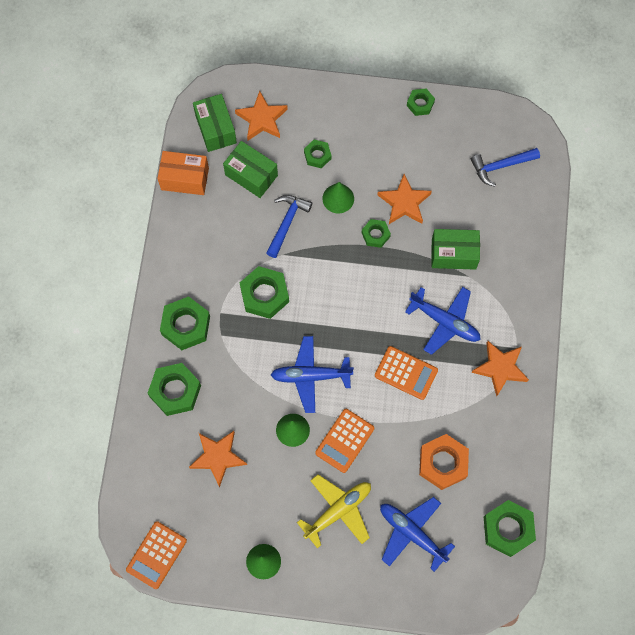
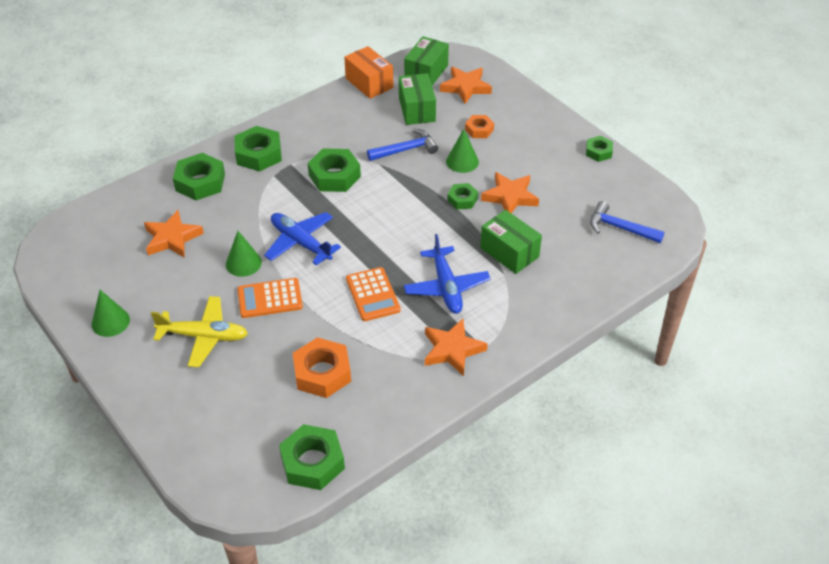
camera: 45 degrees right, 25 degrees down
orange calculator [126,521,187,589] -> none
green nut [304,140,331,168] -> orange nut [465,115,494,138]
blue plane [380,497,455,572] -> none

